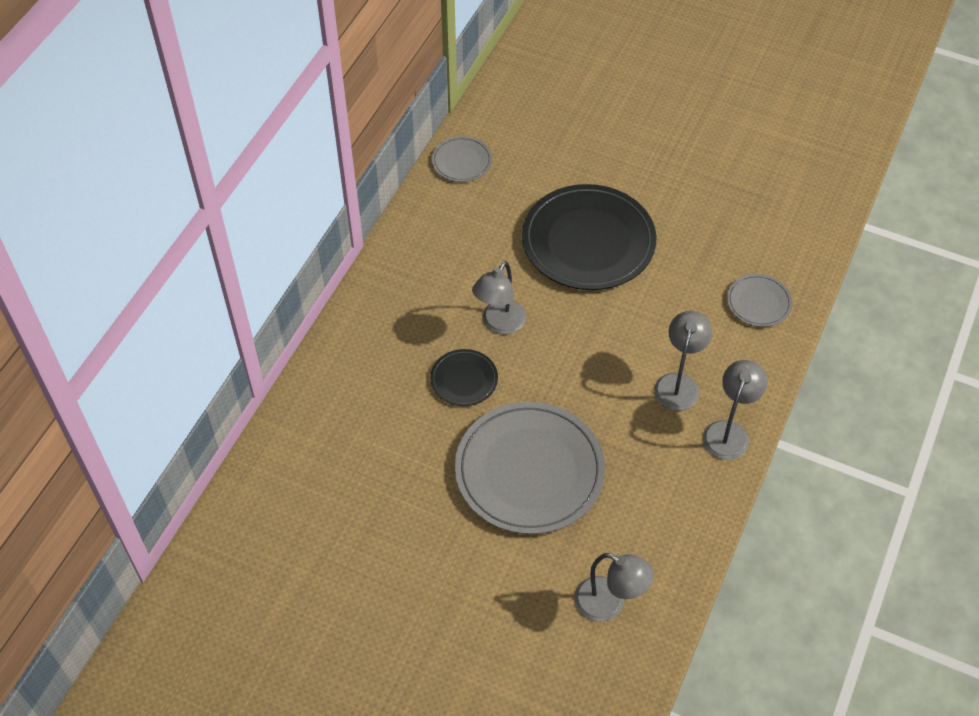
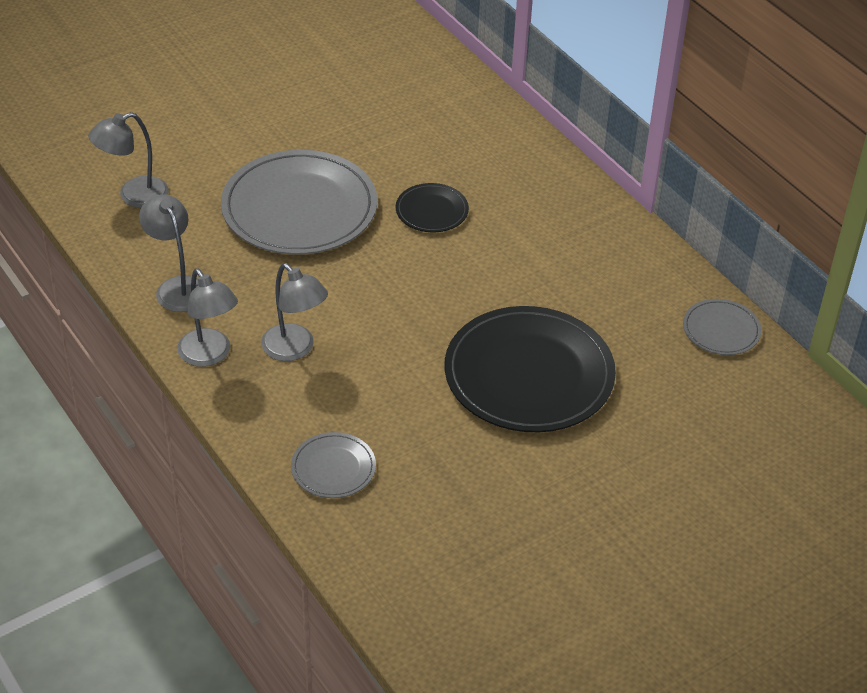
camera: 120 degrees right, 10 degrees down
grey lamp [472,261,526,334] -> grey lamp moved to [139,195,199,312]

